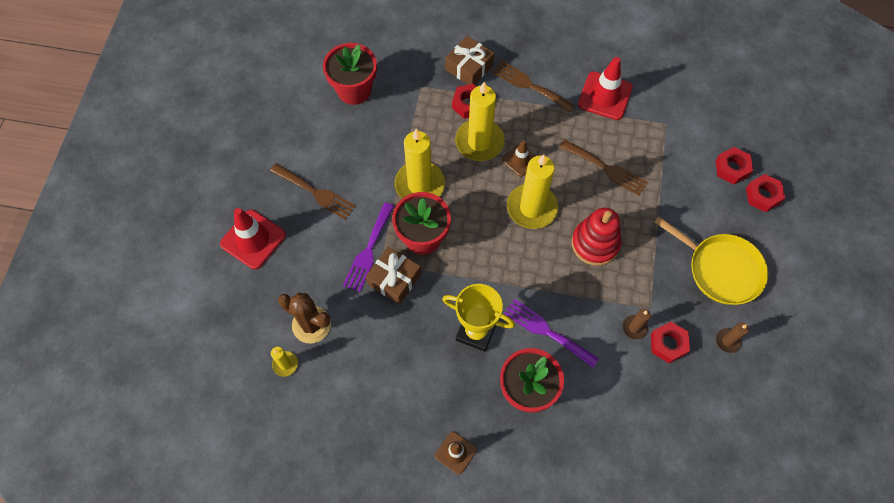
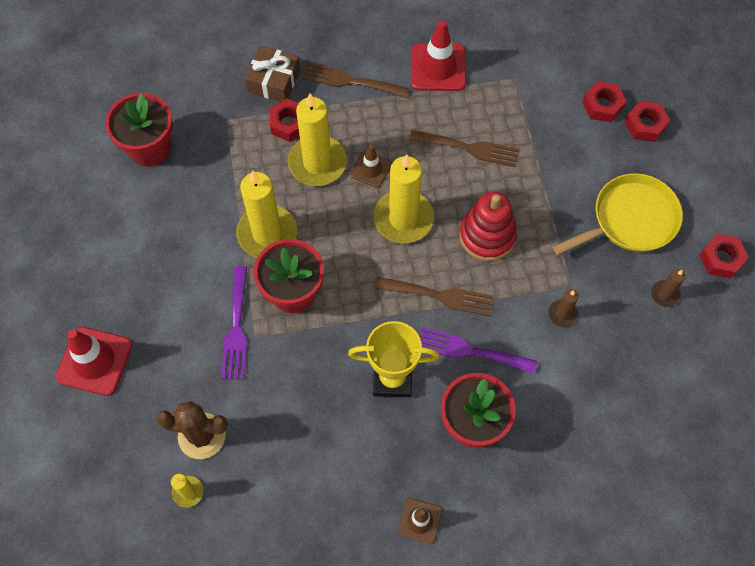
camera: 20 degrees left, 0 degrees up
brown fork [270,163,356,220] -> brown fork moved to [375,277,494,316]
brown gift [366,247,421,305] -> none
red nut [651,322,690,364] -> red nut moved to [700,234,749,279]
yellow pan [654,216,768,305] -> yellow pan turned 45 degrees counterclockwise [553,173,683,255]

